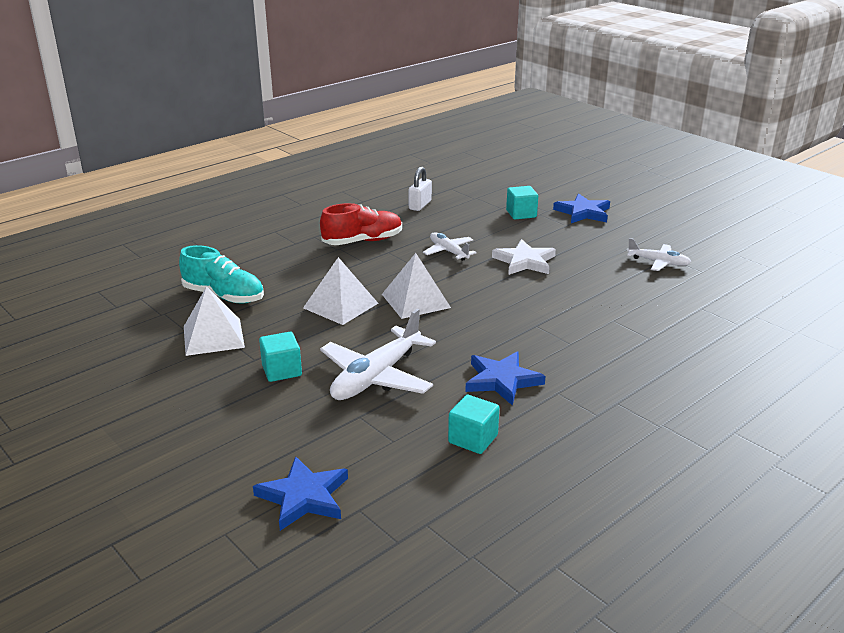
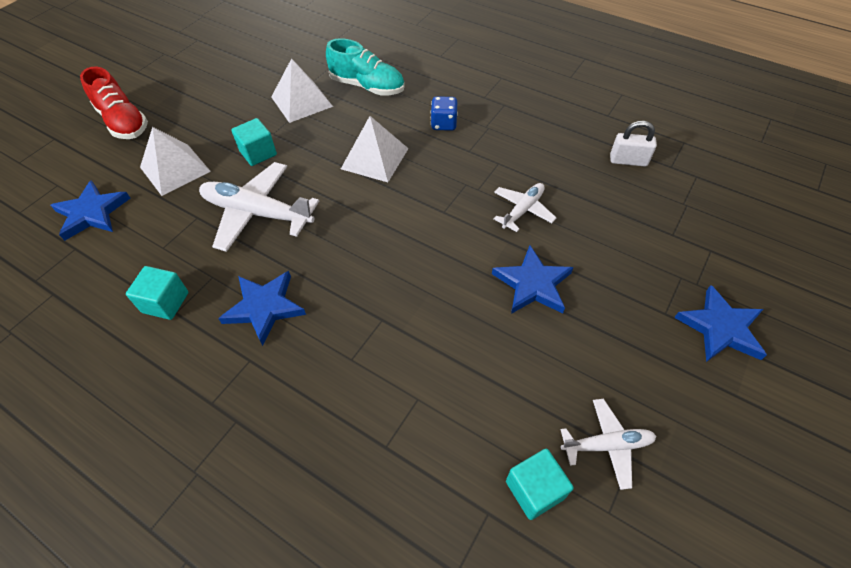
camera: 75 degrees right, 25 degrees up
turquoise shoe [179,245,264,304] -> turquoise shoe turned 75 degrees counterclockwise [326,38,405,96]
red shoe [320,203,402,245] -> red shoe moved to [80,67,148,139]
white pyramid [382,253,451,319] -> white pyramid moved to [140,127,211,196]
white star [492,239,556,275] -> blue star [492,245,574,314]
turquoise cube [506,186,538,219] -> turquoise cube moved to [506,449,574,520]
white plane [627,238,691,271] -> white plane turned 105 degrees counterclockwise [560,399,656,490]
none -> blue dice [431,96,458,131]

